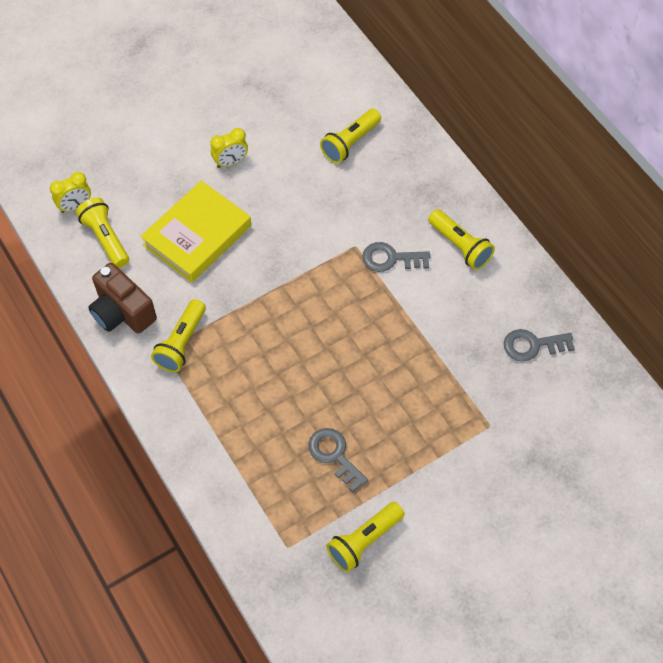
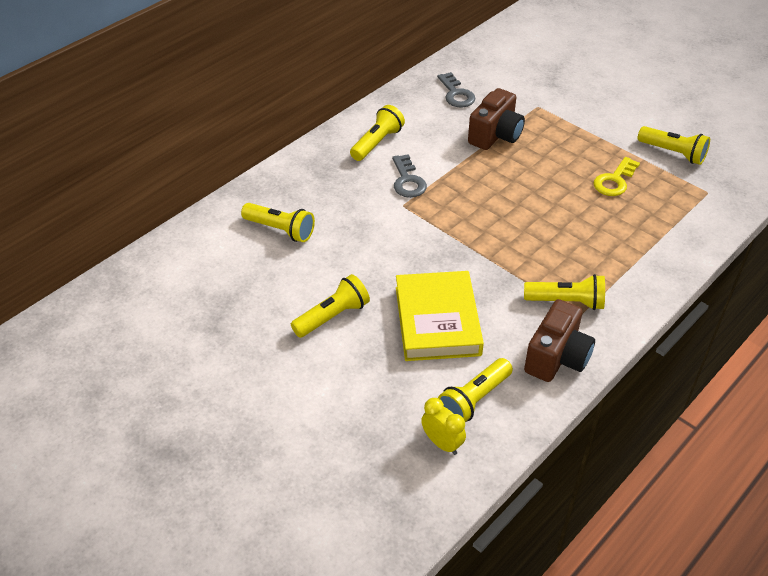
camera: 105 degrees left, 15 degrees down
yellow book [140,181,251,283] -> yellow book turned 60 degrees clockwise [396,271,484,361]
yellow clock [210,128,248,168] -> yellow flashlight [291,274,370,338]
grey key [308,428,368,492] -> yellow key [594,157,640,196]
none -> brown camera [468,88,525,150]

